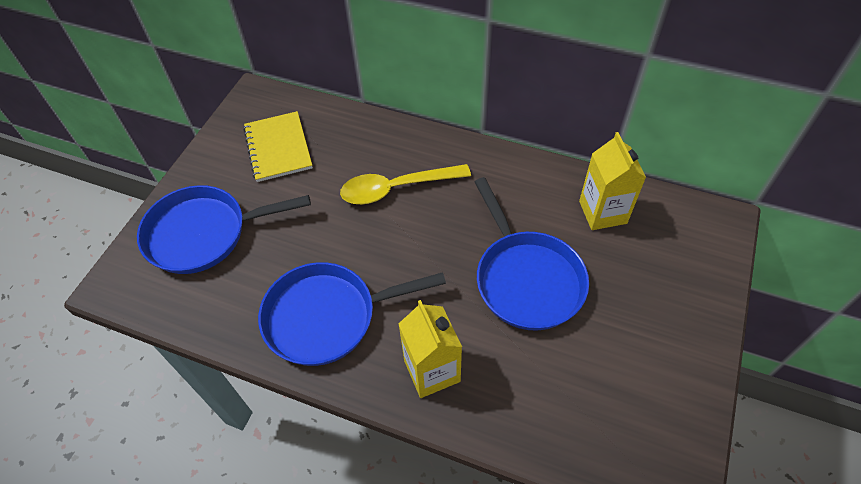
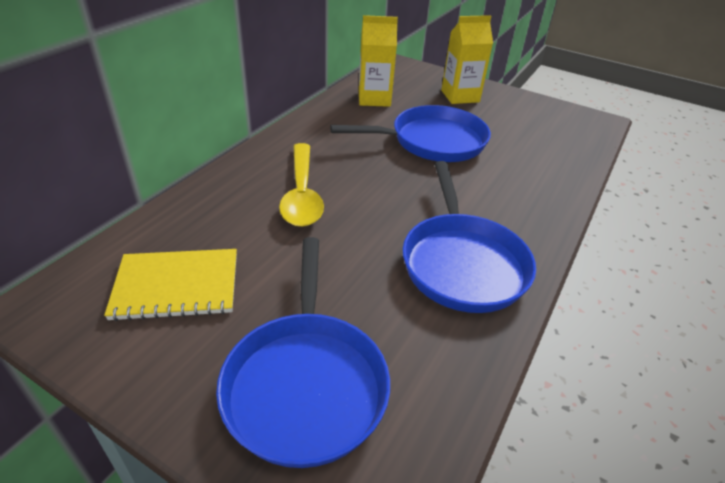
camera: 85 degrees left, 15 degrees down
yellow carton [398,300,462,398] -> yellow carton moved to [441,15,493,104]

